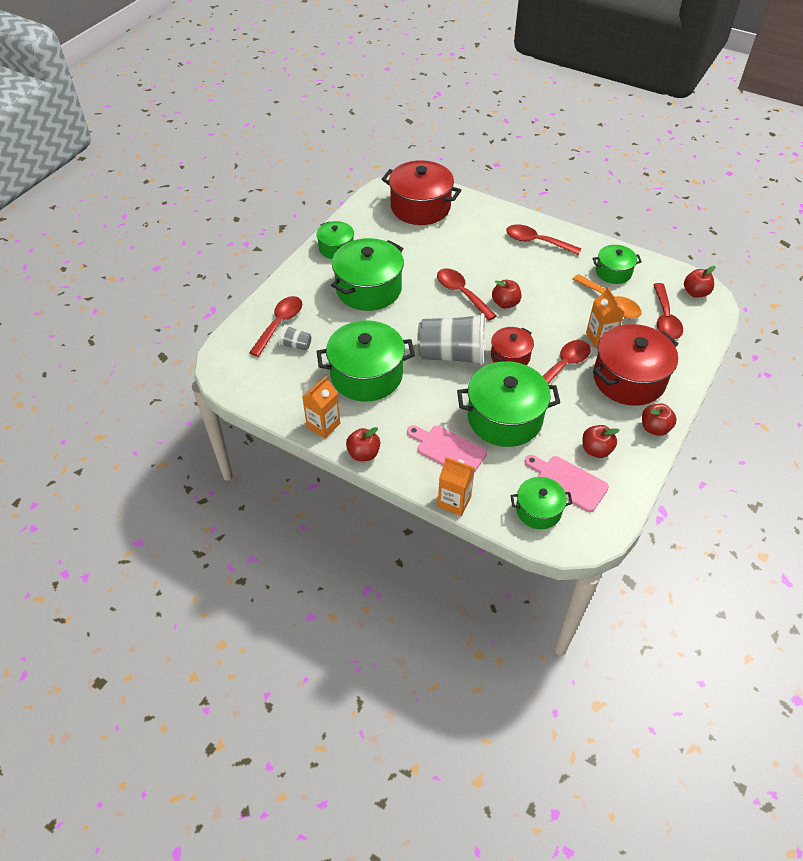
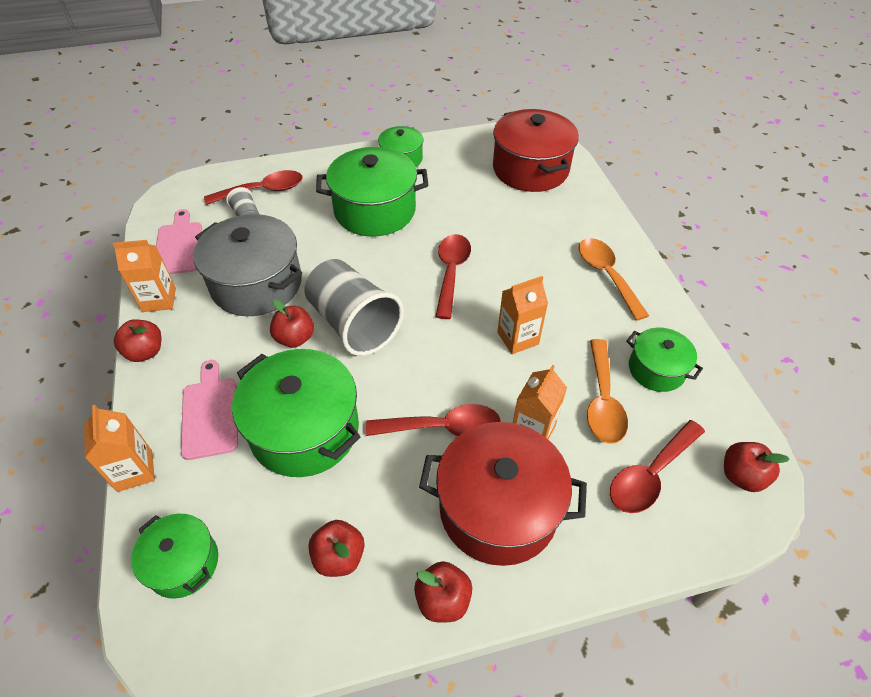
camera: 45 degrees right, 0 degrees up
green pot [316,320,415,402] -> grey pot [193,214,302,316]
red pot [491,327,534,365] -> none
red apple [492,280,521,309] -> red apple moved to [270,299,314,348]
red spoon [506,224,581,255] -> orange spoon [579,238,649,321]
pink cutting board [525,455,609,512] -> pink cutting board moved to [156,209,202,274]
none -> orange carton [497,276,548,354]

